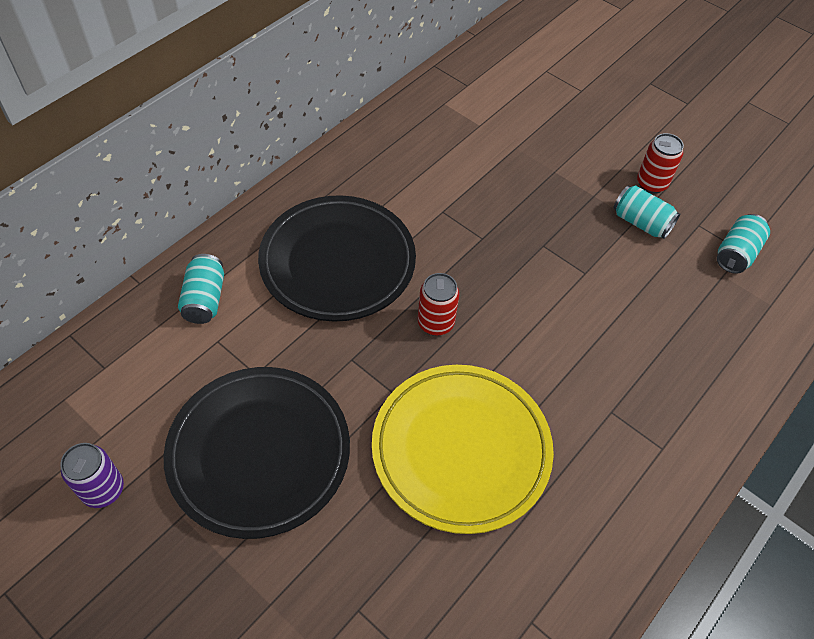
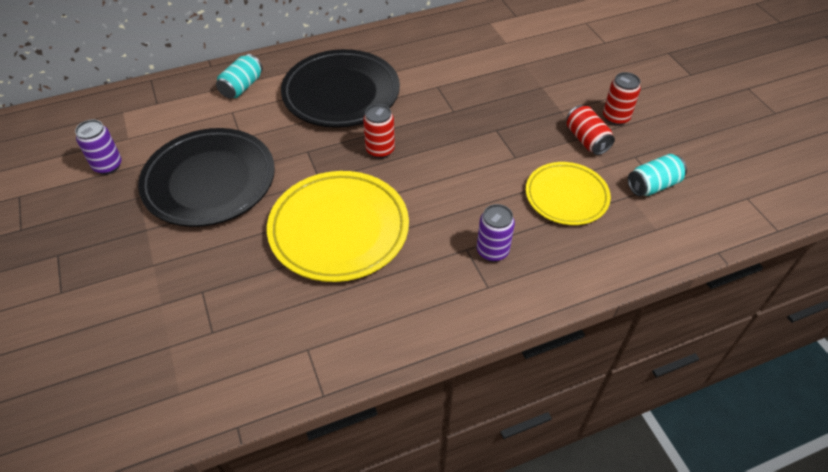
camera: 30 degrees right, 5 degrees down
turquoise can [613,186,680,239] -> red can [566,105,615,155]
none -> purple can [477,204,515,262]
none -> yellow plate [526,162,611,225]

